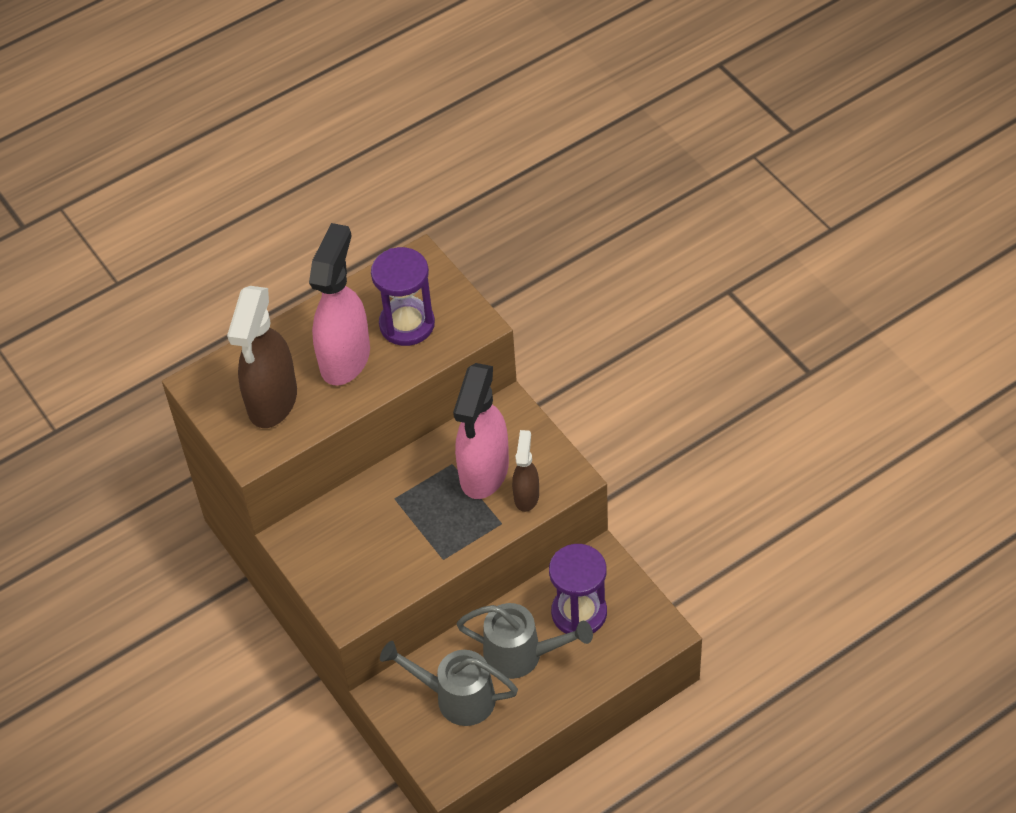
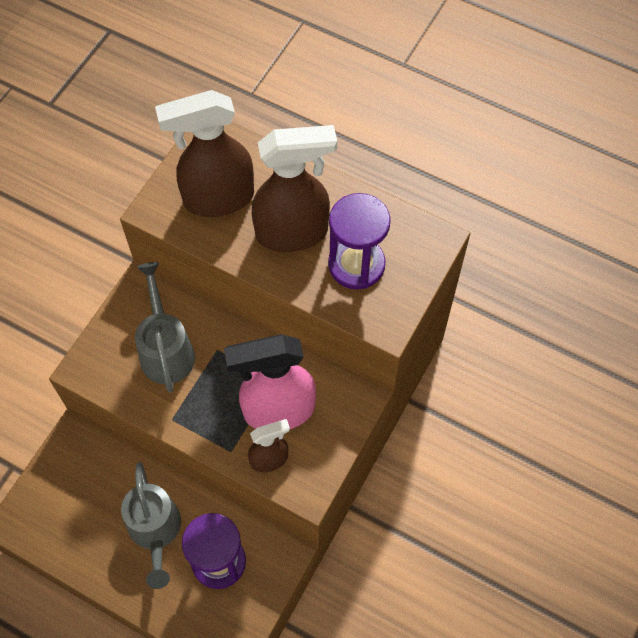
camera: 60 degrees right, 10 degrees up
pink spray bottle [309,223,370,386] -> brown spray bottle [252,125,337,252]
grey watering can [380,641,518,726] -> grey watering can moved to [135,262,195,393]

